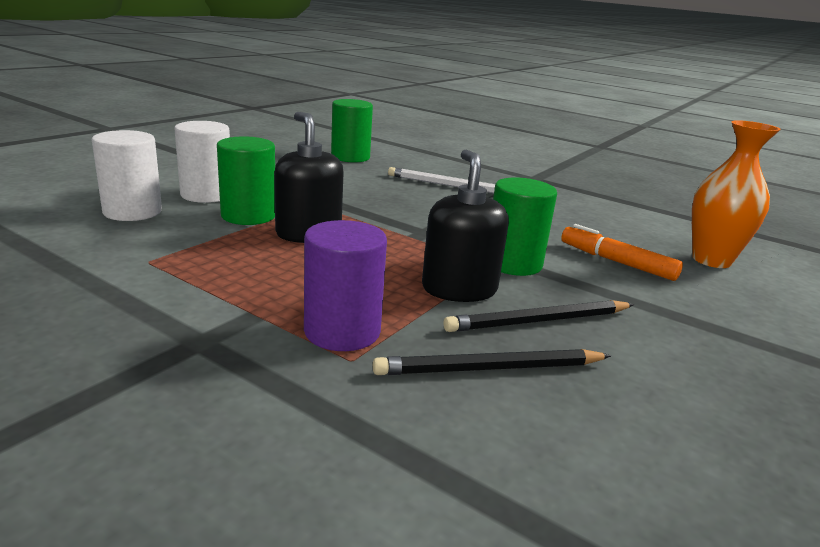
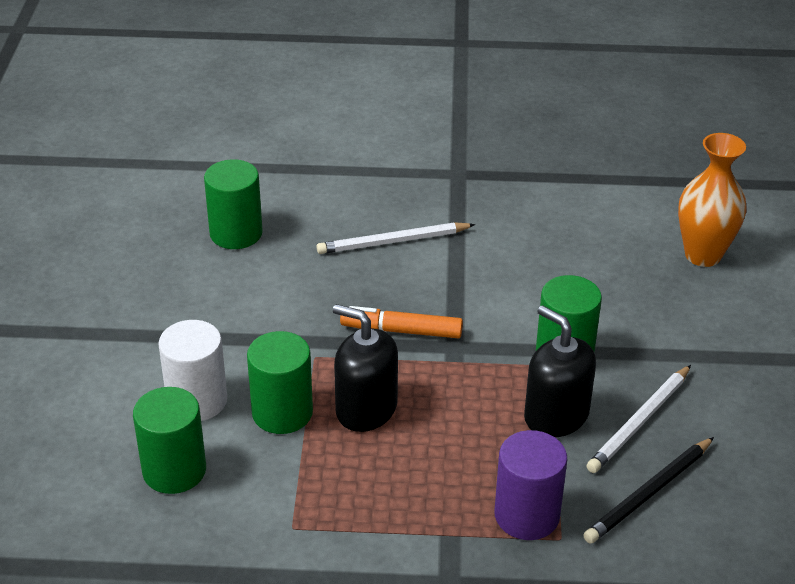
camera: 30 degrees left, 15 degrees up
white cylinder [92,130,162,221] -> green cylinder [133,387,206,494]
black pencil [444,300,634,332] -> white pencil [586,365,691,473]
orange marker [561,224,683,281] -> orange marker moved to [340,306,463,338]

